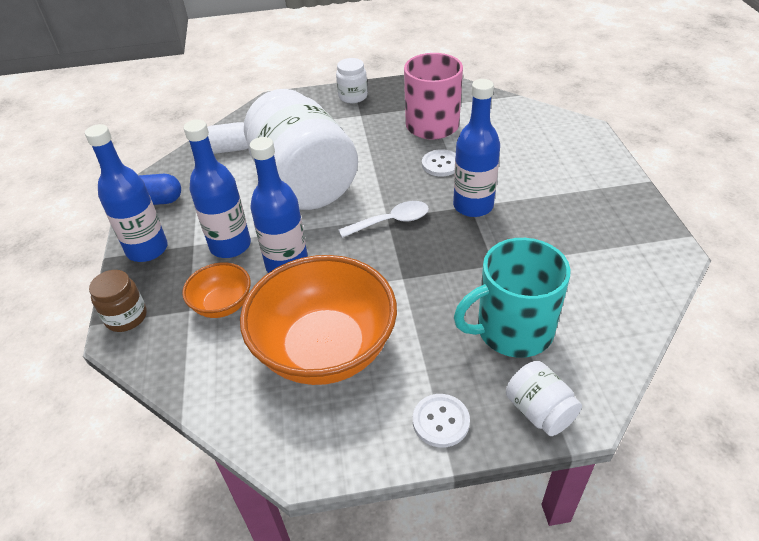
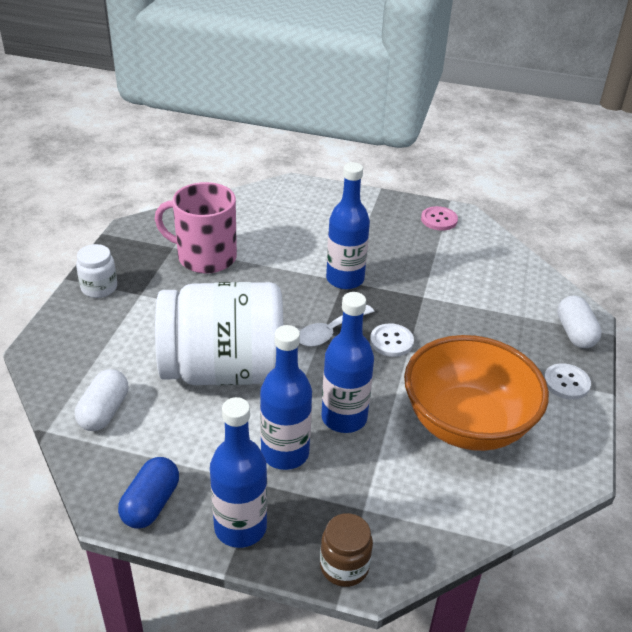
camera: 70 degrees left, 5 degrees down
orange bowl [182,263,251,318] -> none
white spoon [338,201,429,238] -> white spoon turned 135 degrees counterclockwise [300,305,375,346]
white button [422,149,456,176] -> white button moved to [370,323,414,357]
turquoise mug [454,238,571,358] -> none
white jar [506,361,582,436] -> white capsule [557,295,602,348]
none -> pink button [421,206,458,231]

